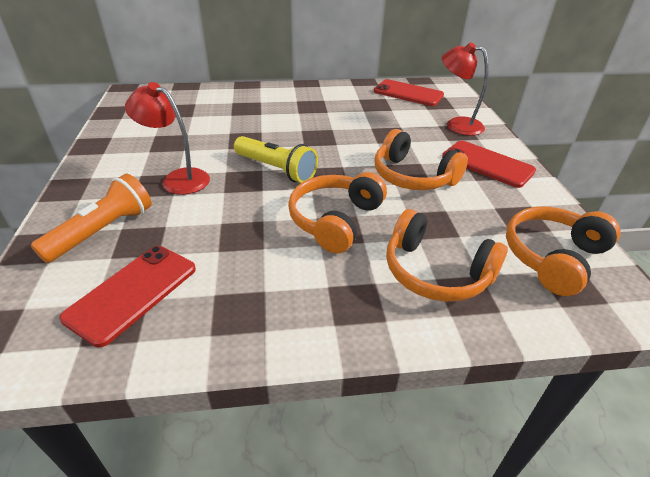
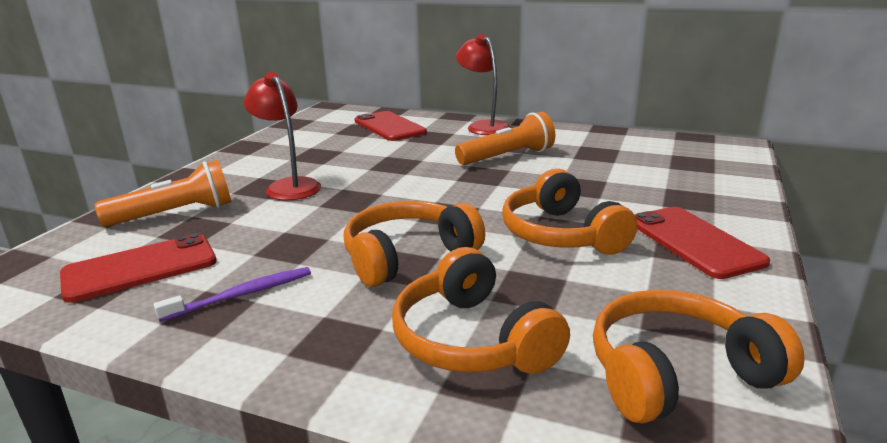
camera: 30 degrees right, 15 degrees down
yellow flashlight [234,136,318,183] -> none
red phone [374,79,444,106] -> red phone moved to [355,111,427,141]
red lamp [442,42,489,136] -> red lamp moved to [456,34,511,135]
none -> purple toothbrush [154,267,311,322]
none -> orange flashlight [455,112,555,165]

